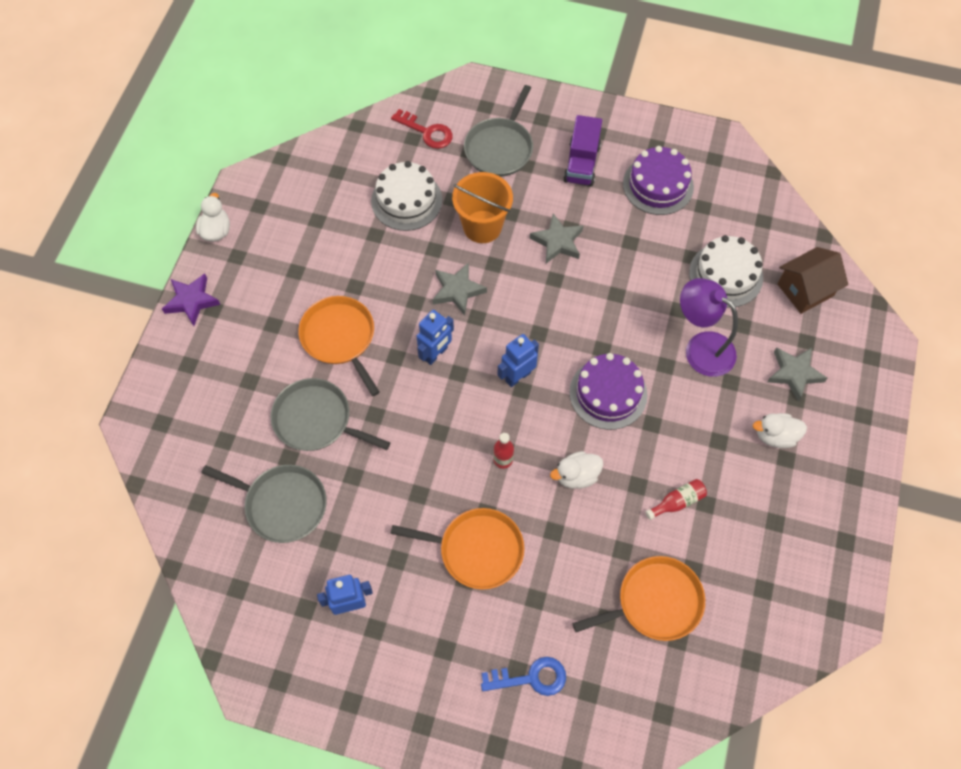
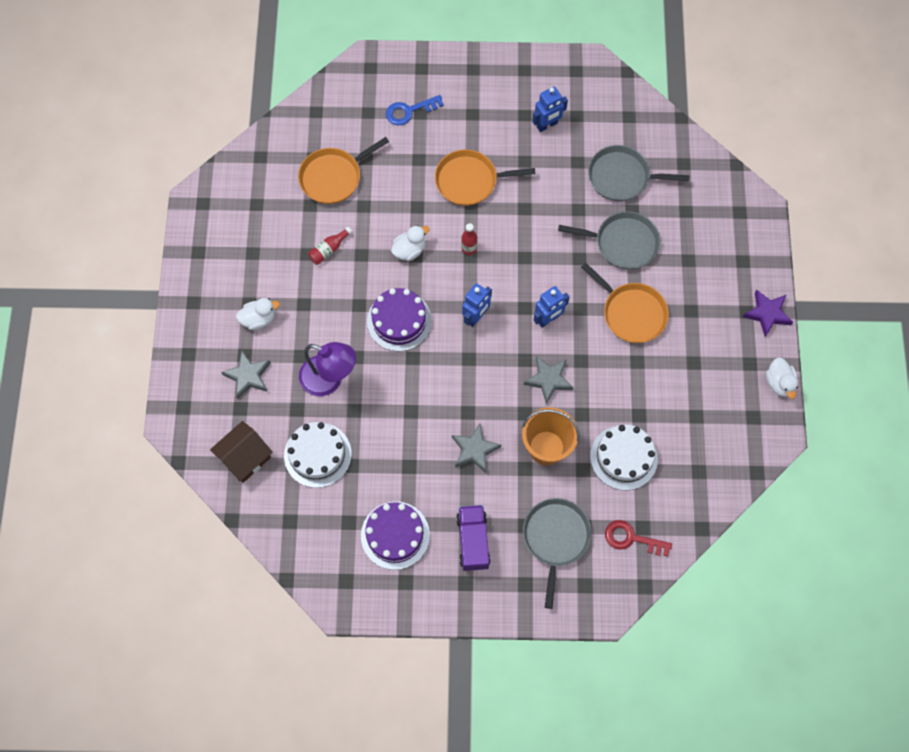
camera: 165 degrees right, 5 degrees up
blue robot [417,310,454,365] -> blue robot turned 150 degrees counterclockwise [533,286,570,327]

